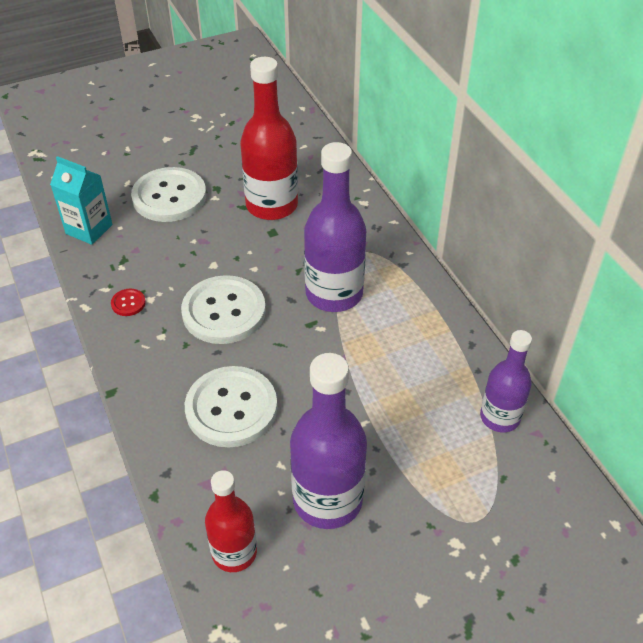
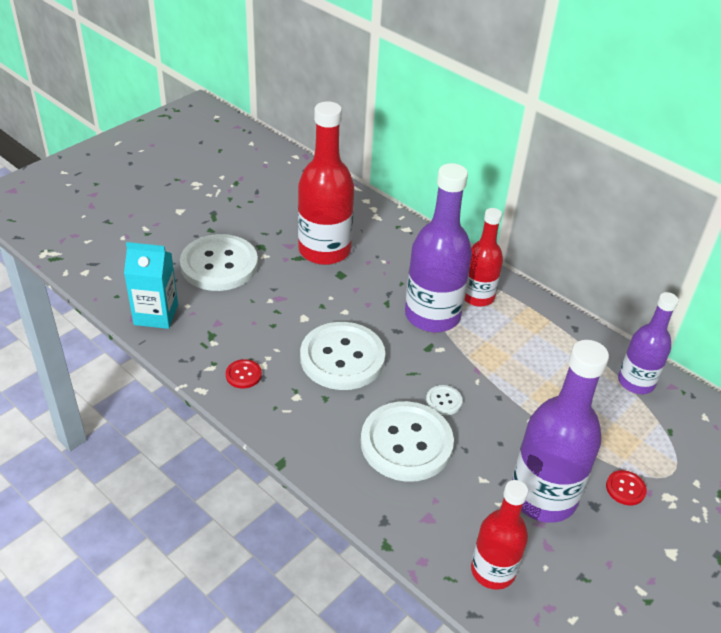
camera: 25 degrees left, 5 degrees down
none -> white button [426,385,463,415]
none -> red bottle [465,208,503,307]
none -> red button [606,470,647,505]

